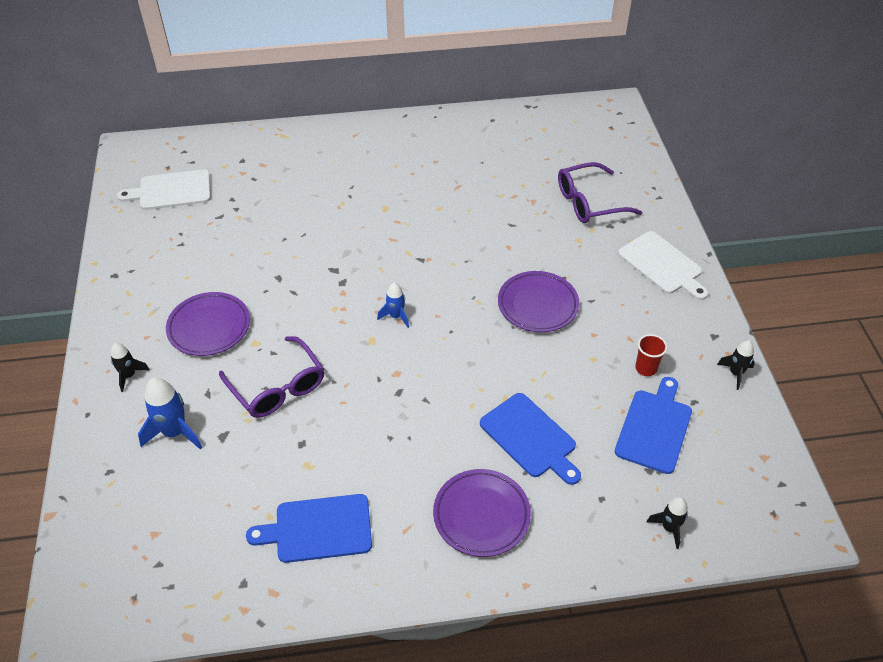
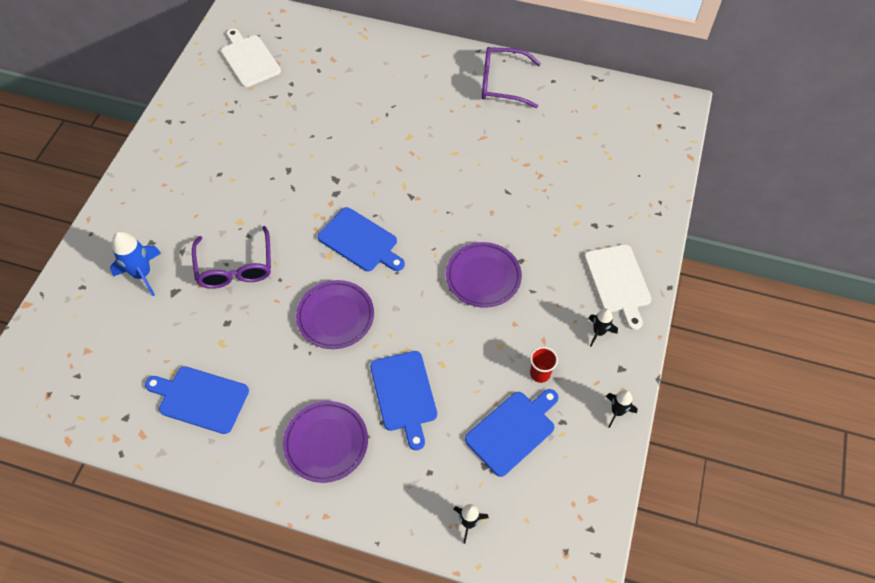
camera: 25 degrees right, 10 degrees up
black rocket [111,343,150,392] -> black rocket moved to [588,309,618,346]
white cutting board [117,169,211,210] -> white cutting board turned 45 degrees clockwise [221,29,281,87]
purple plate [166,292,250,356] -> purple plate moved to [296,280,374,349]
blue rocket [377,283,409,328] -> blue cutting board [318,207,405,271]
purple glasses [558,162,642,223] -> purple glasses moved to [482,47,541,108]

